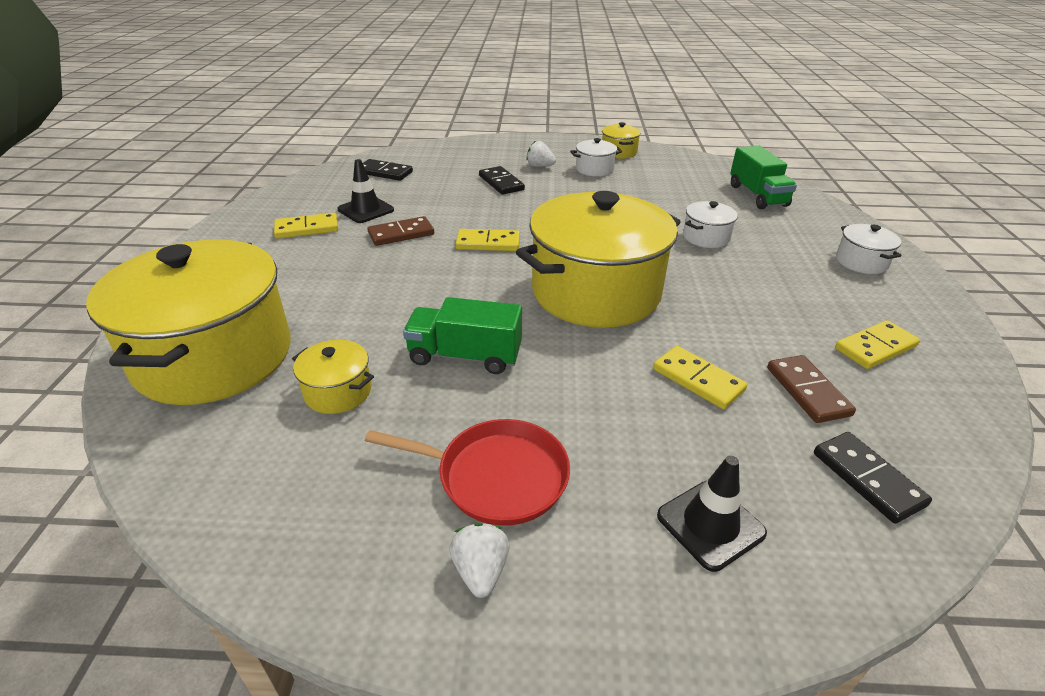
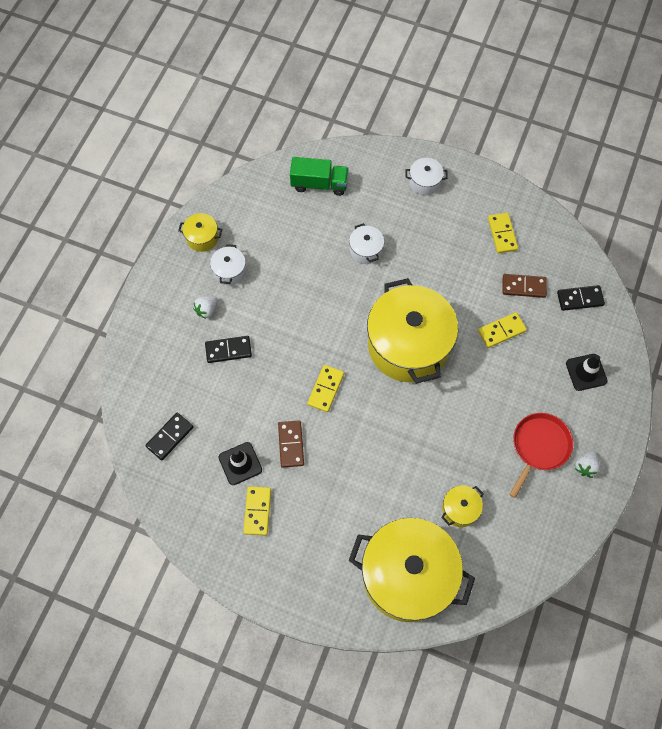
camera: 70 degrees left, 30 degrees up
green truck [403,297,522,374] -> none
white strawberry [450,523,510,598] -> white strawberry turned 75 degrees counterclockwise [575,451,600,478]

